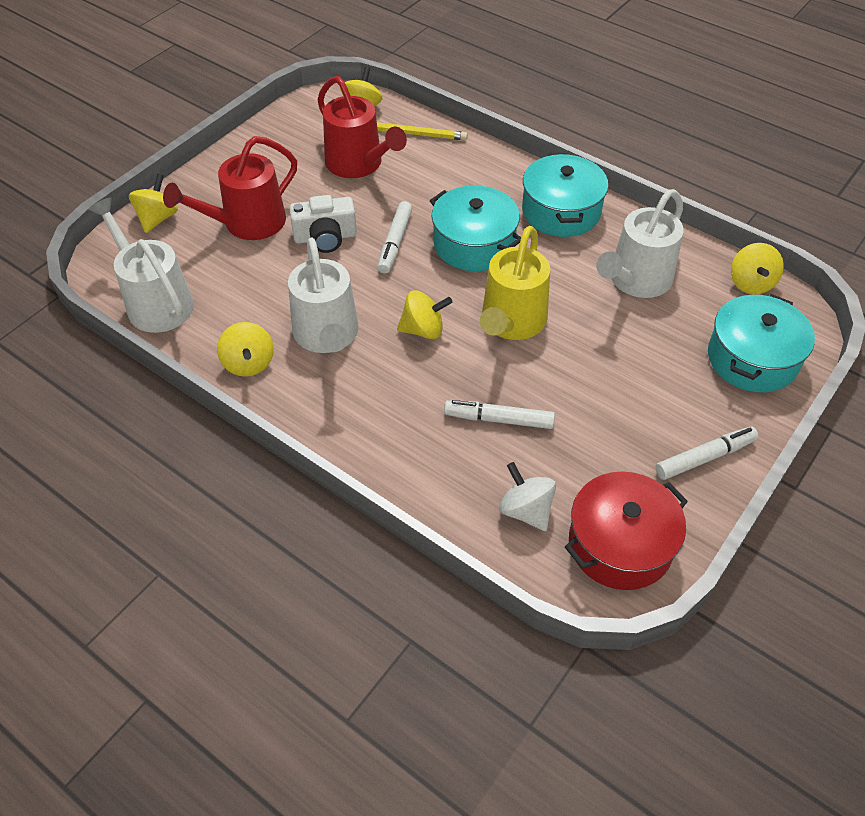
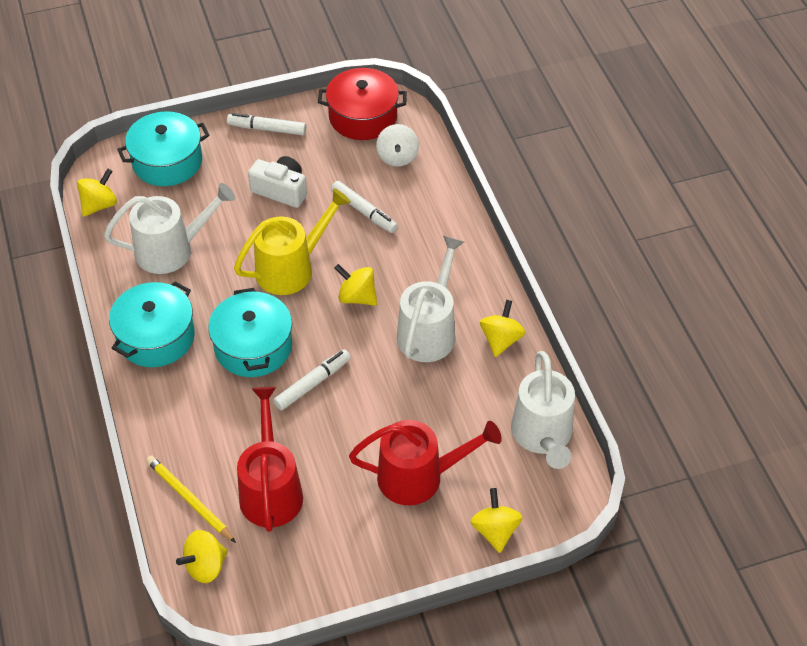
camera: 145 degrees left, 0 degrees up
yellow spinning top [129,174,178,233] -> yellow spinning top turned 120 degrees clockwise [470,488,522,553]
white camera [289,195,357,253] -> white camera moved to [248,156,307,208]

